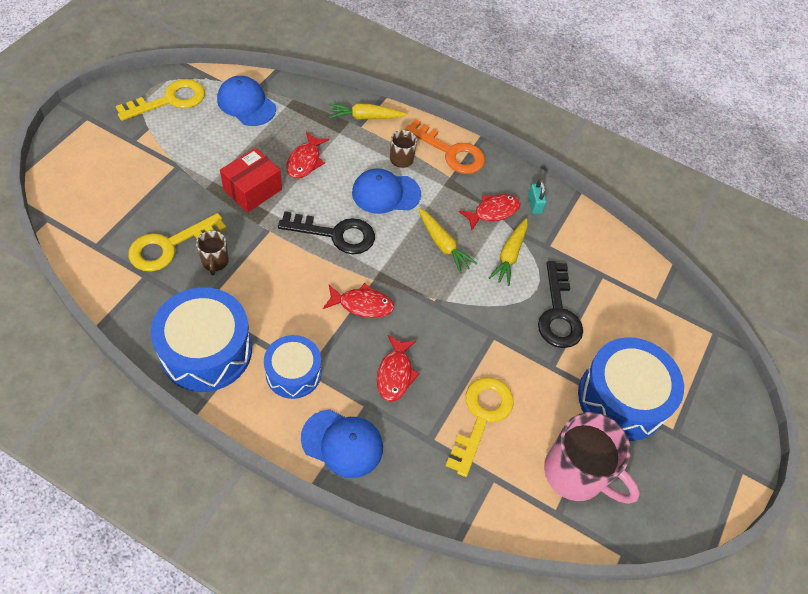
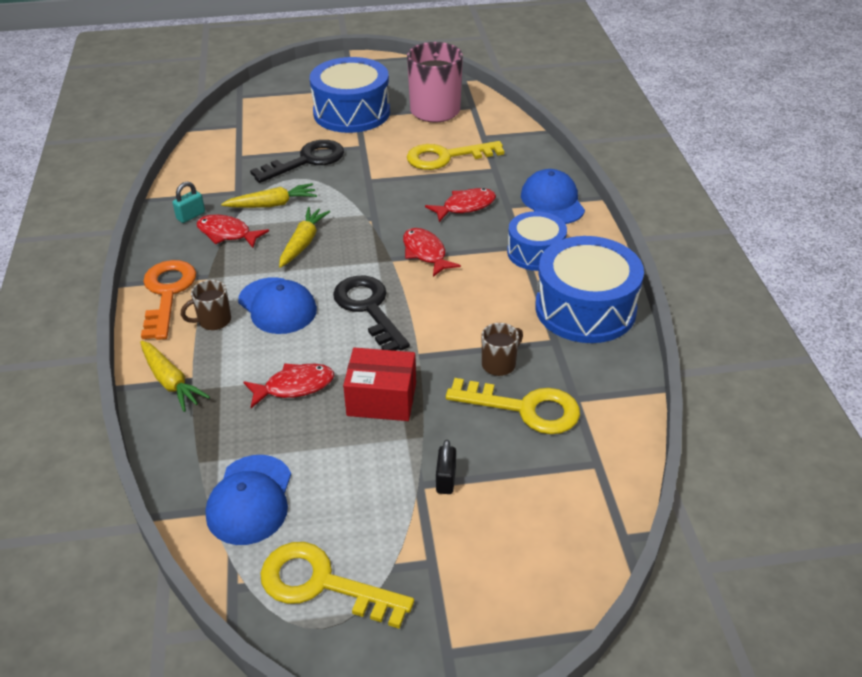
camera: 120 degrees left, 15 degrees down
none -> black padlock [436,440,456,494]

